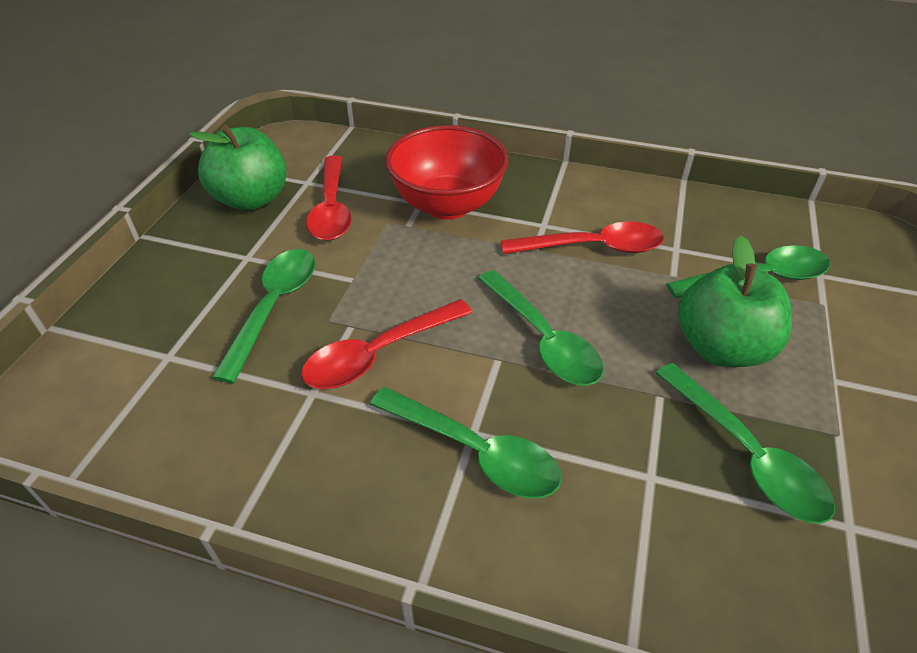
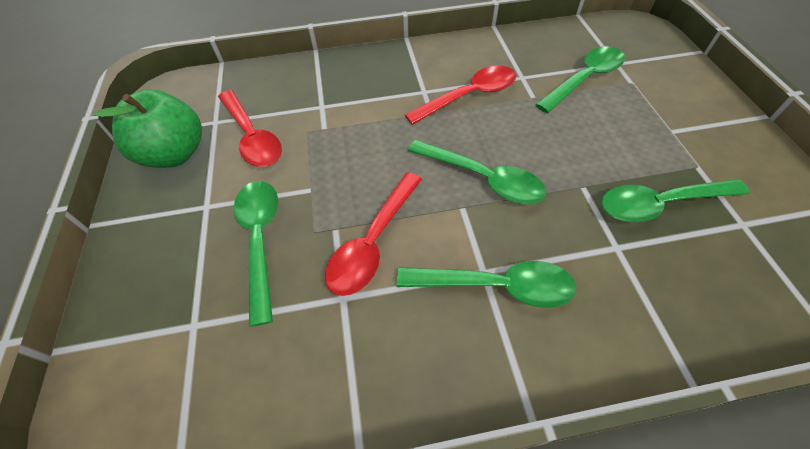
camera: 25 degrees left, 10 degrees up
red bowl [385,125,508,220] -> none
green spoon [656,363,835,524] -> green spoon turned 135 degrees clockwise [601,179,749,222]
green apple [678,236,792,367] -> none

